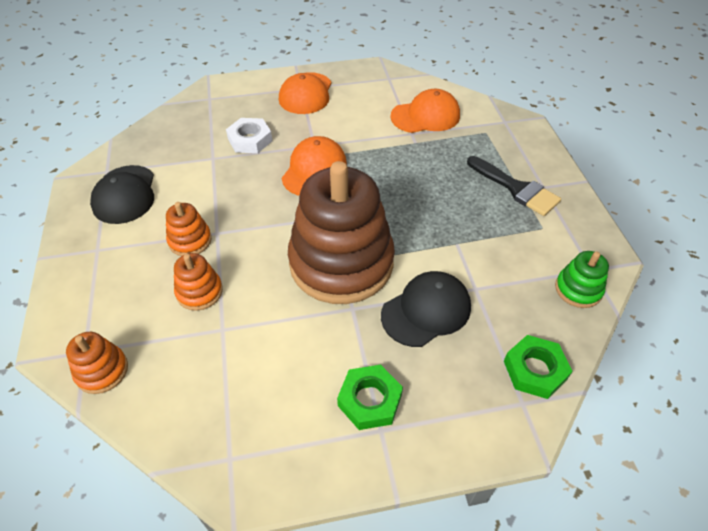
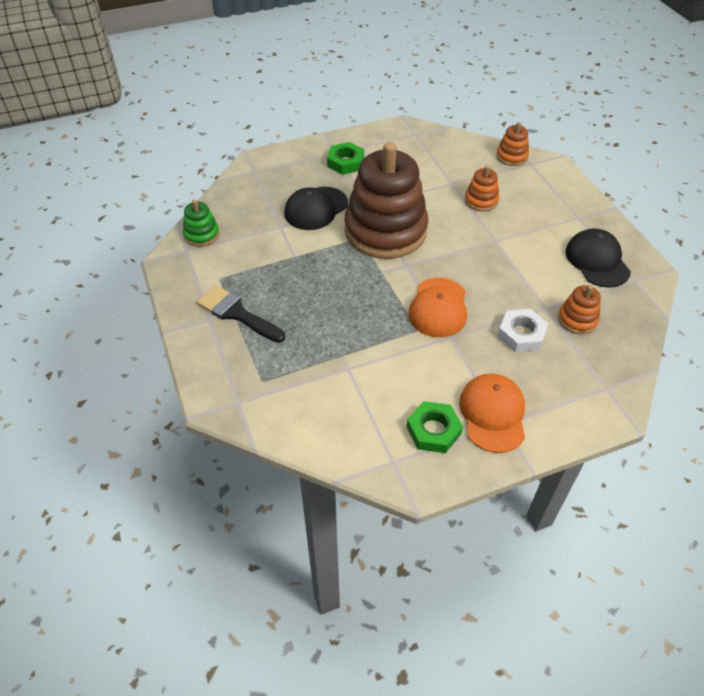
camera: 170 degrees right, 0 degrees up
orange stacking toy [166,202,212,256] -> orange stacking toy moved to [558,285,601,334]
orange cap [390,89,460,133] -> none
green nut [504,335,573,399] -> green nut moved to [407,401,463,453]

